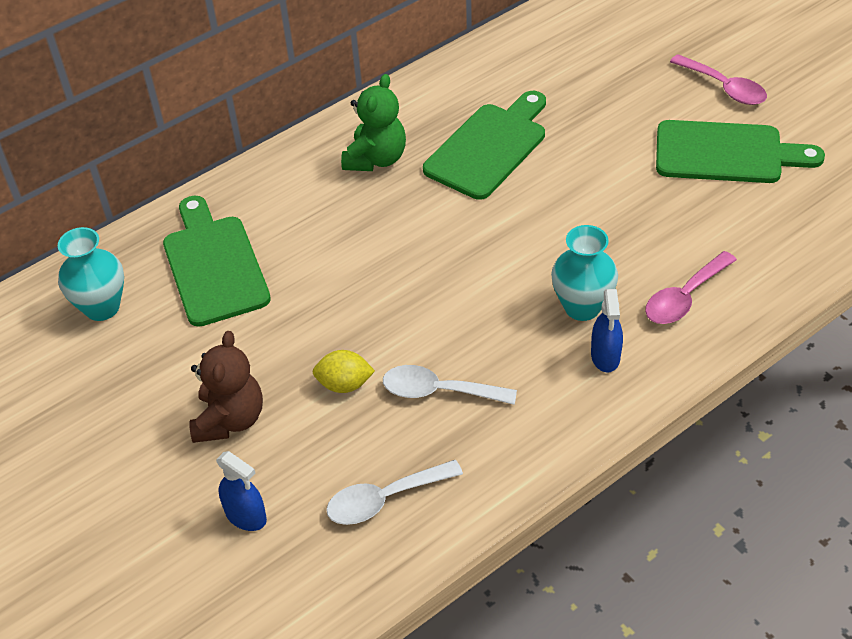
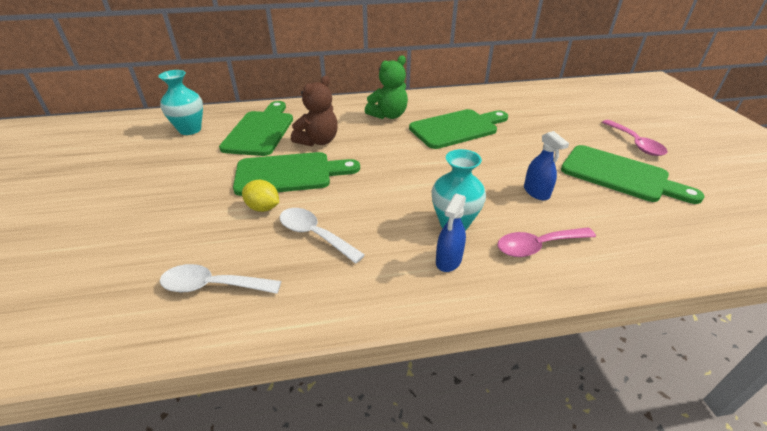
camera: 25 degrees right, 10 degrees down
brown teddy bear [189,331,263,443] -> brown teddy bear moved to [291,76,338,146]
blue spray bottle [216,451,267,531] -> blue spray bottle moved to [524,131,569,200]
none -> green cutting board [233,152,360,196]

